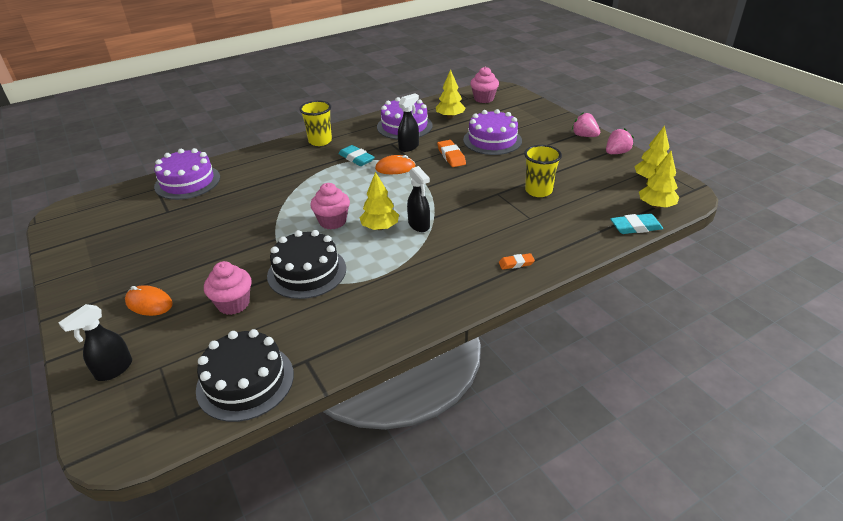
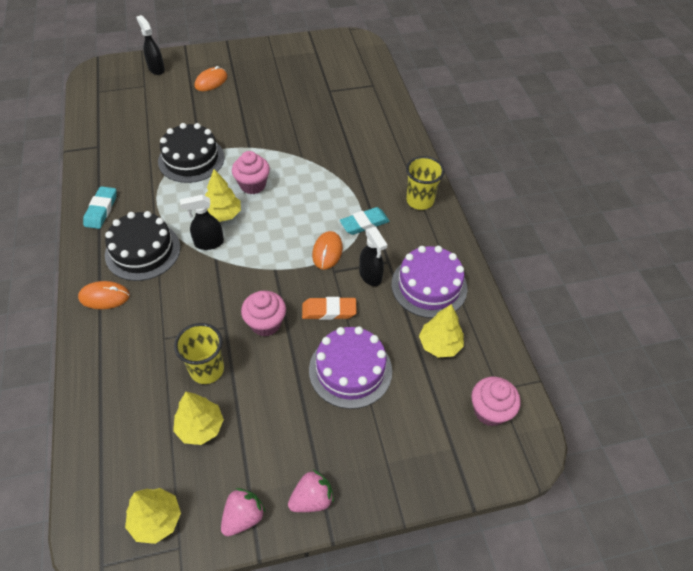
camera: 105 degrees right, 15 degrees up
purple cake [154,148,220,200] -> none
black cake [196,329,294,422] -> black cake moved to [105,211,181,281]
pink cupcake [204,261,252,315] -> pink cupcake moved to [241,291,286,337]
orange eraser [499,253,535,270] -> orange mouse [78,281,130,309]
pink strawberry [606,128,634,154] -> pink strawberry turned 120 degrees counterclockwise [221,488,266,537]
turquoise eraser [610,213,663,234] -> turquoise eraser moved to [83,186,116,229]
yellow tree [639,151,679,209] -> yellow tree moved to [173,392,224,445]

